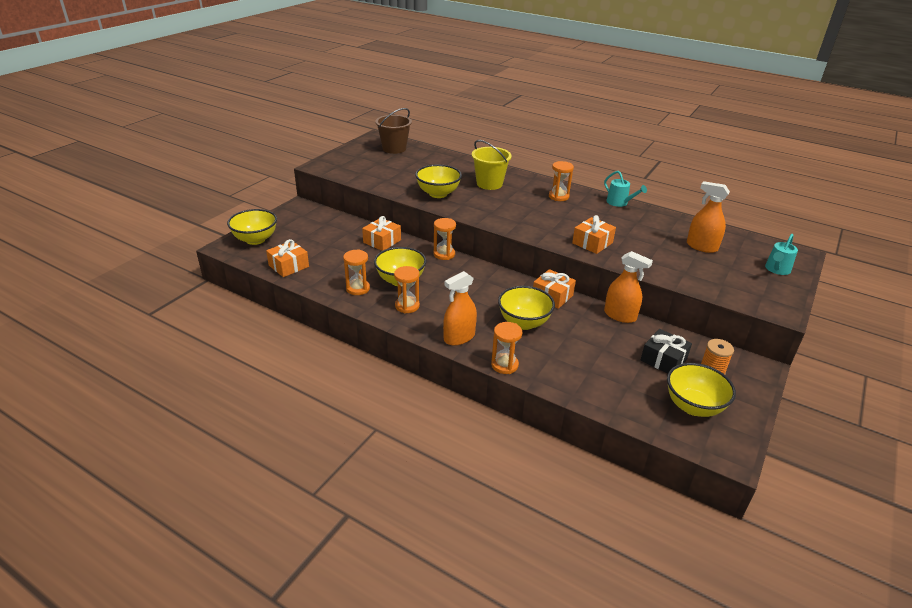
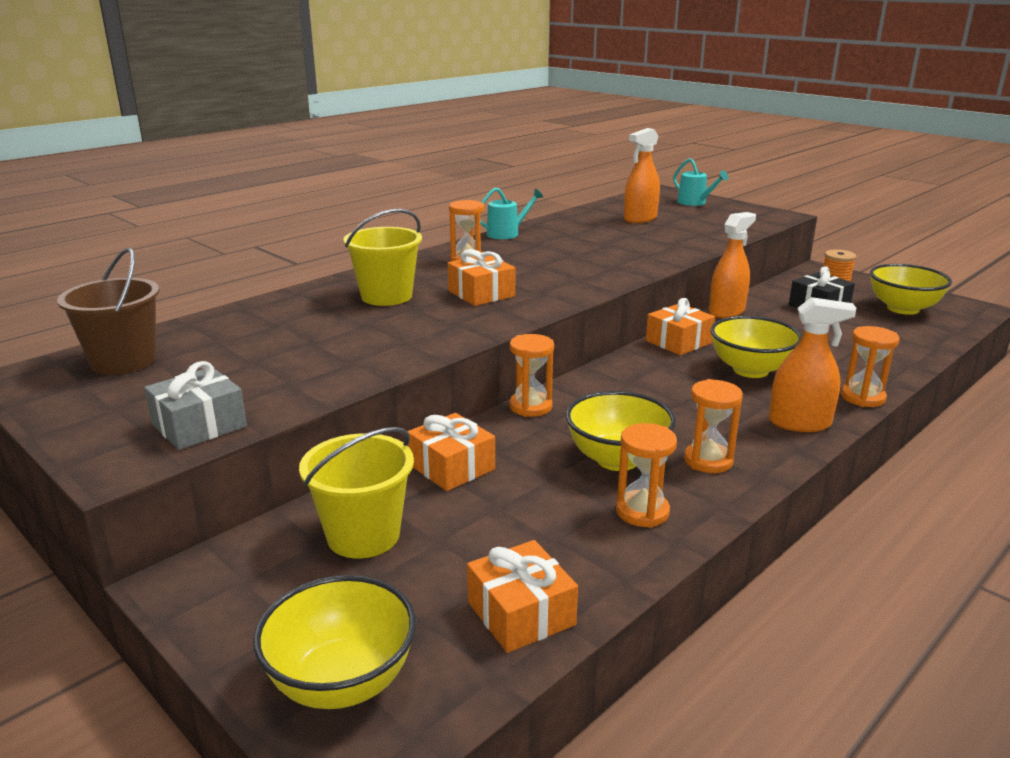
camera: 75 degrees left, 10 degrees down
yellow bowl [415,164,462,198] -> none
orange spray bottle [443,271,477,346] -> orange spray bottle turned 60 degrees counterclockwise [769,297,856,432]
orange gift [572,215,616,254] -> orange gift moved to [448,249,515,306]
none -> grey gift [144,361,247,450]
none -> yellow bucket [299,427,414,558]

